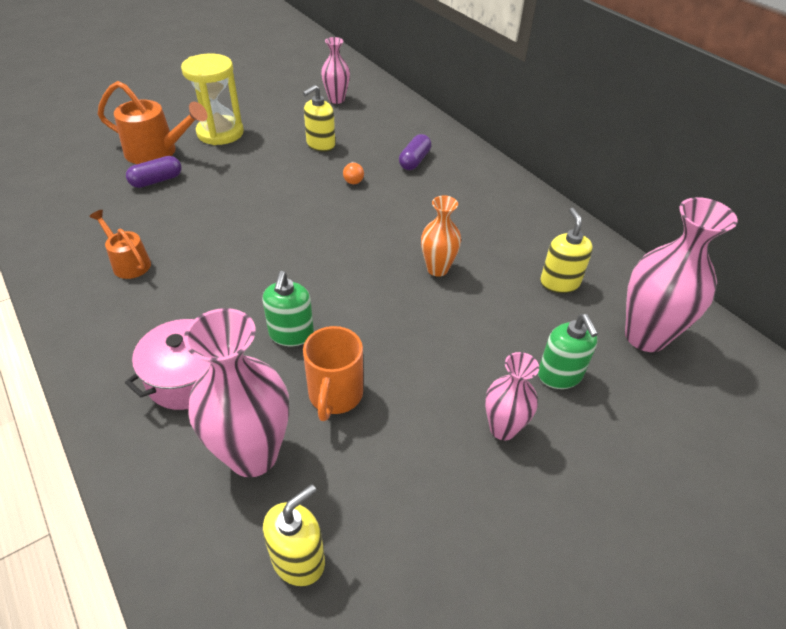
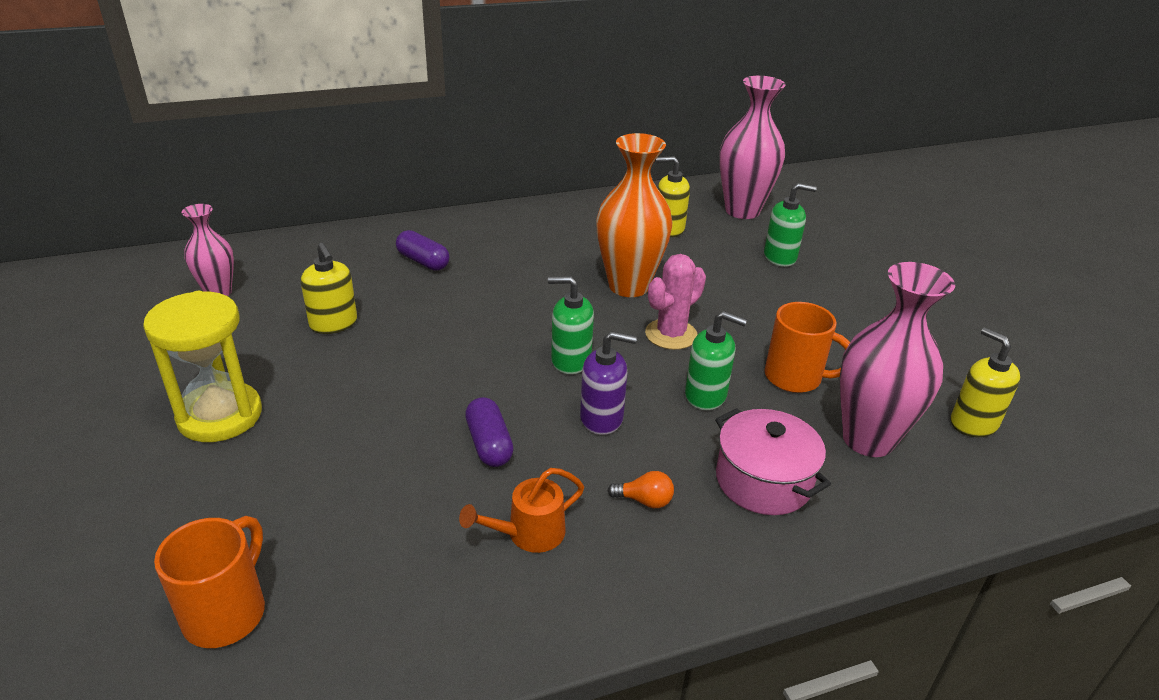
camera: 75 degrees left, 10 degrees down
orange watering can [98,81,208,164] -> none
purple capsule [126,156,181,188] -> purple capsule moved to [465,397,514,467]
orange light bulb [343,162,364,184] -> orange light bulb moved to [607,471,674,508]
orange vase [421,195,461,277] -> orange vase [596,133,672,297], size x1.72
pink vase [485,352,539,440] -> none
none -> orange mug [154,516,265,648]
none -> green soap dispenser [548,276,594,374]
none -> purple soap dispenser [580,331,637,435]
none -> pink cactus [645,254,706,350]

